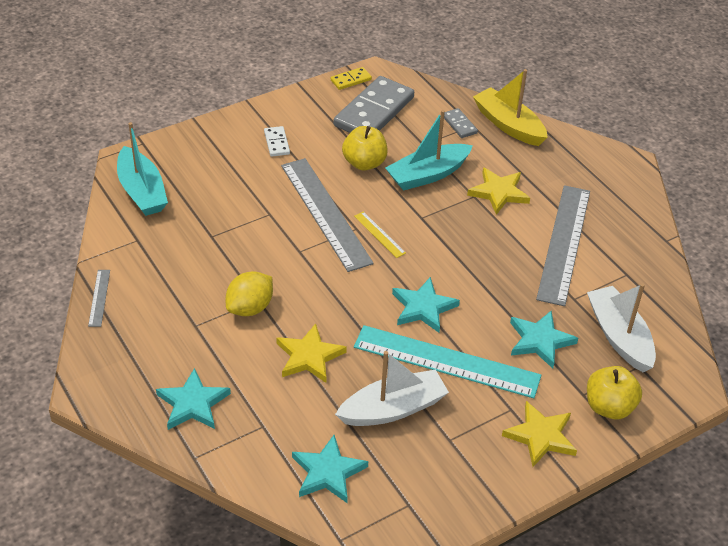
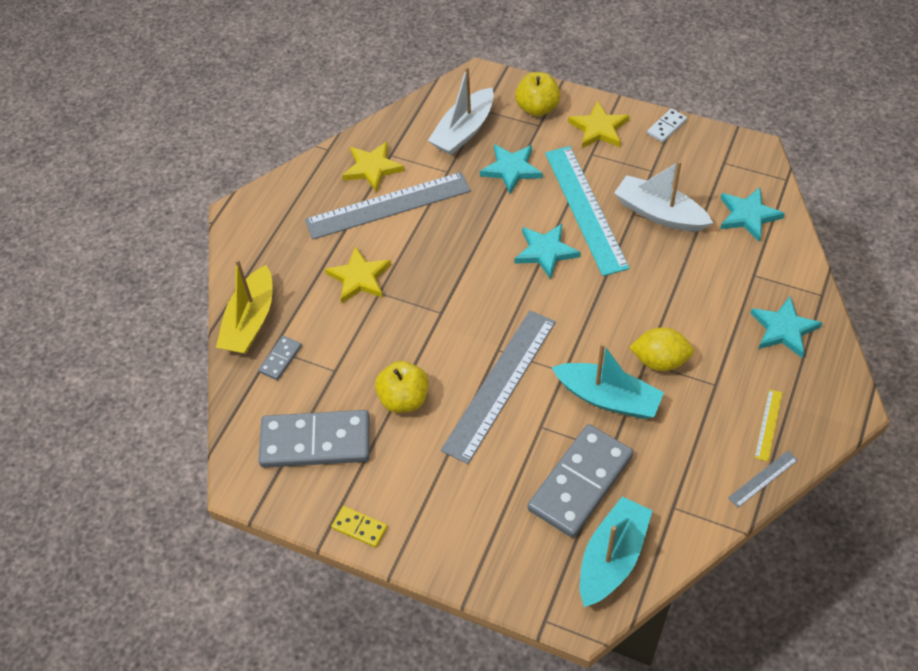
camera: 120 degrees left, 10 degrees up
white domino [264,126,290,157] -> white domino moved to [647,108,687,142]
yellow star [276,323,347,383] -> yellow star moved to [342,142,404,192]
yellow domino [331,67,372,90] -> yellow domino moved to [332,506,388,548]
yellow ruler [354,211,406,258] -> yellow ruler moved to [754,389,782,461]
turquoise boat [385,110,473,191] -> turquoise boat moved to [551,343,664,419]
none -> grey domino [527,424,633,538]

